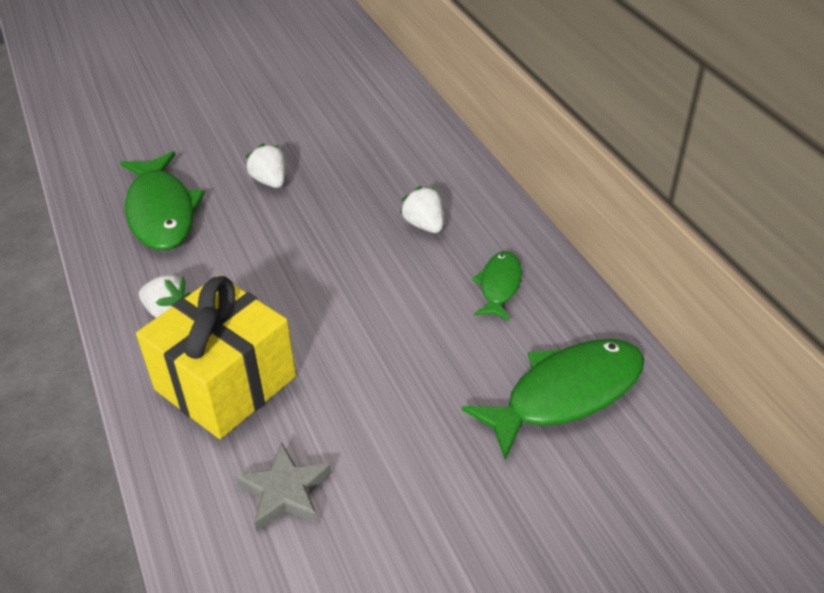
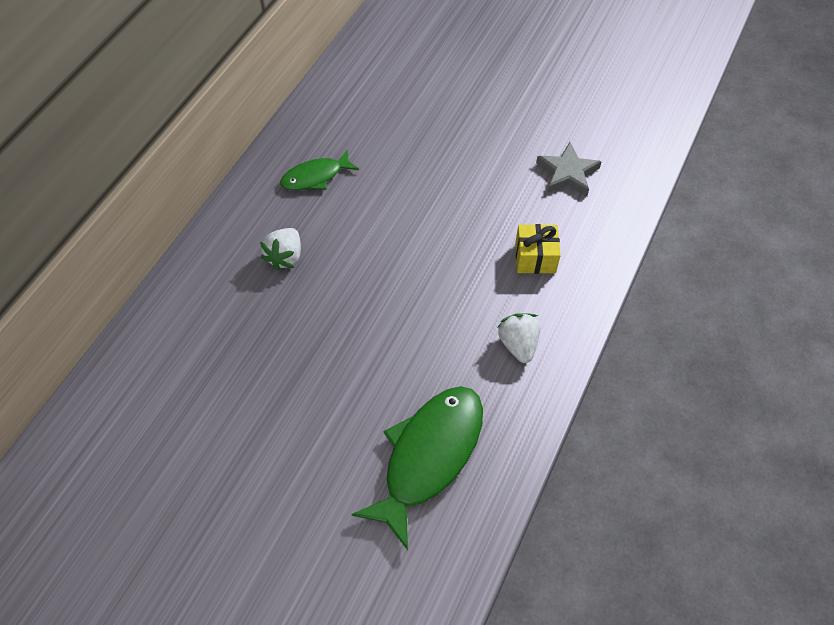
camera: 130 degrees left, 15 degrees up
yellow gift [136,275,296,439] -> yellow gift [515,224,561,274], size x0.47
white strawberry [245,143,286,188] -> none
green fish [462,339,644,460] -> none

